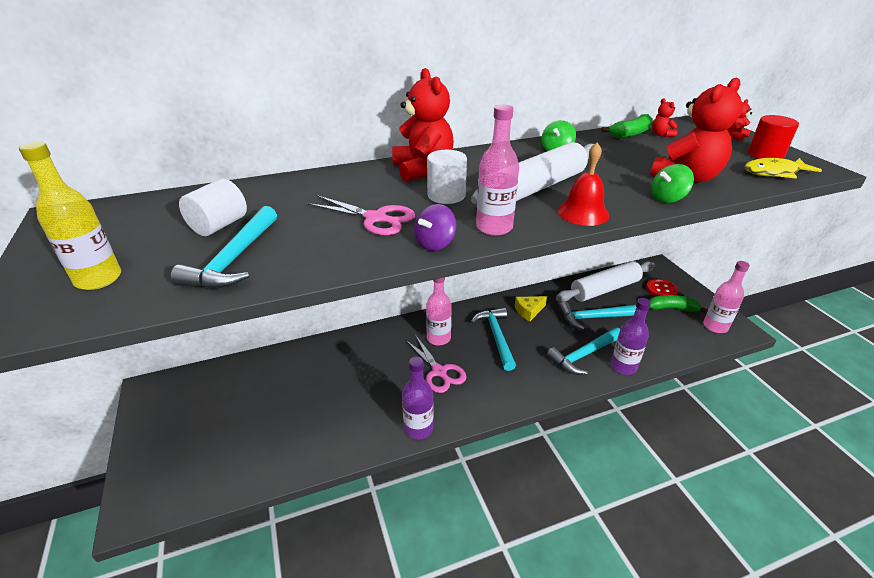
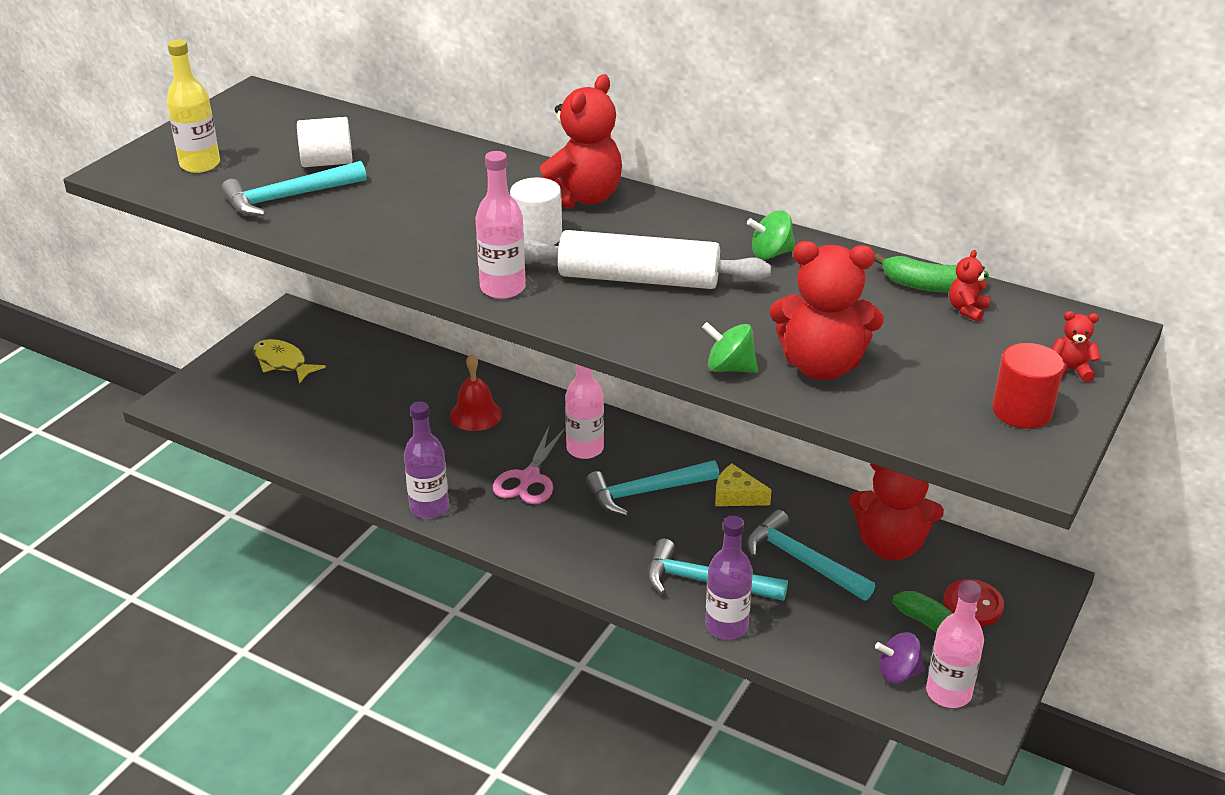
camera: 50 degrees right, 0 degrees up
pink scissors [307,195,415,235] -> none
purple spinning top [414,204,456,251] -> purple spinning top moved to [875,632,925,684]
turquoise hammer [471,308,516,371] -> turquoise hammer turned 150 degrees counterclockwise [586,460,719,516]
white rolling pin [556,261,655,302] -> red teddy bear [849,463,944,561]
red bell [558,143,609,226] -> red bell moved to [450,353,502,431]
yellow fish [744,158,822,179] -> yellow fish moved to [253,339,326,384]

